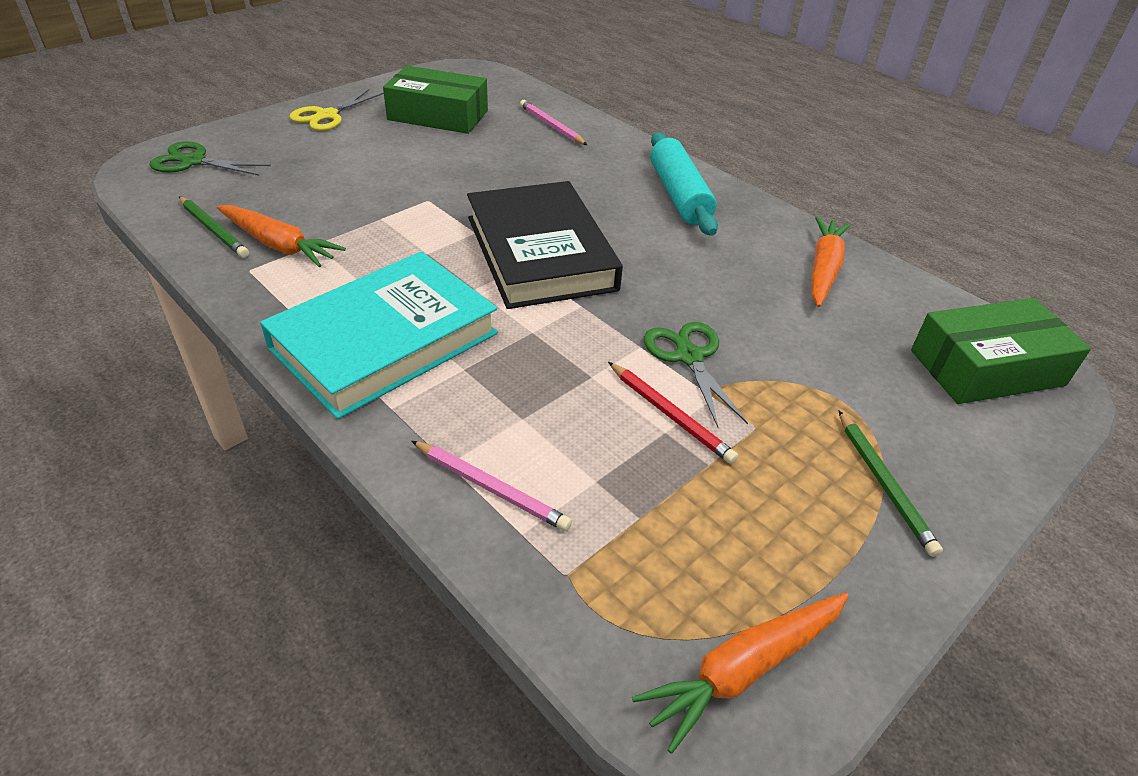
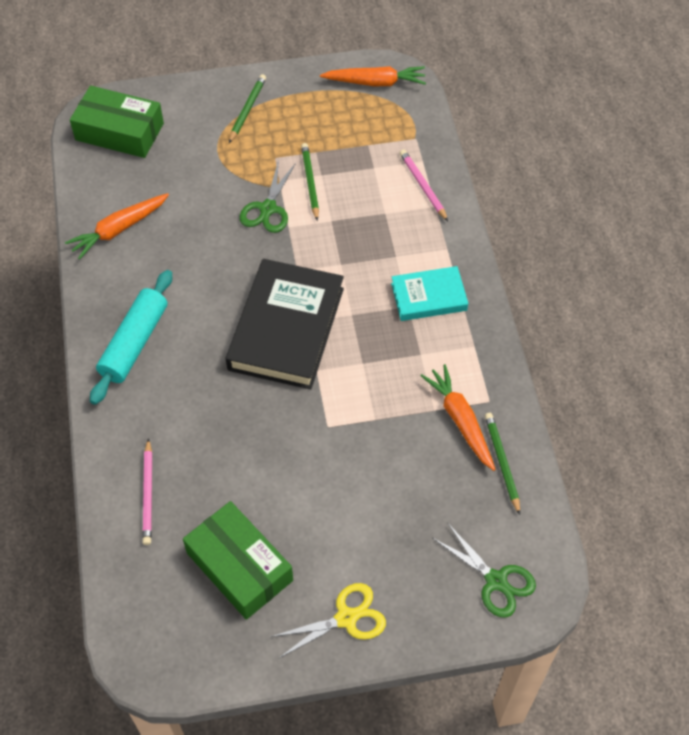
camera: 145 degrees left, 15 degrees up
turquoise book [260,251,498,419] -> turquoise book [391,266,468,321], size x0.56
red pencil [608,362,738,464] -> green pencil [301,143,319,221]

